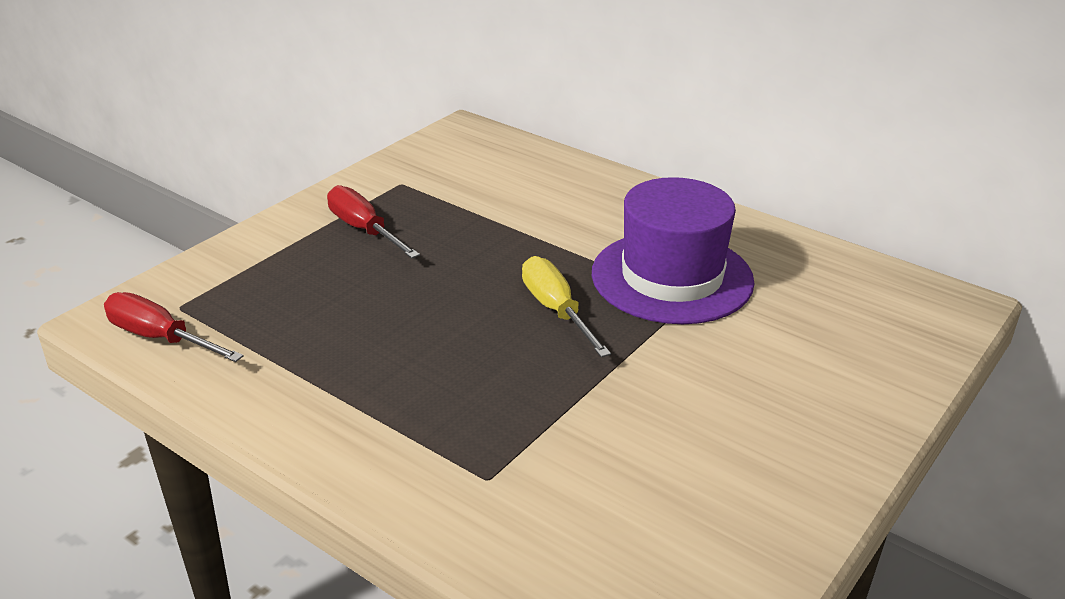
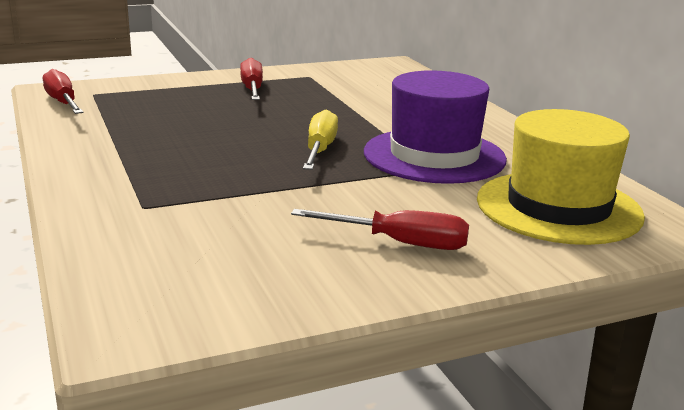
camera: 30 degrees right, 10 degrees down
none -> red screwdriver [291,209,469,250]
none -> yellow hat [477,109,645,245]

